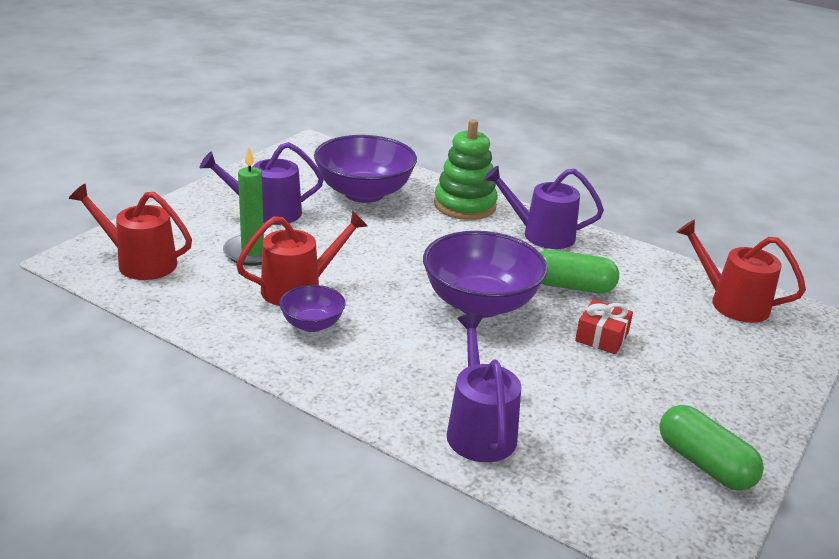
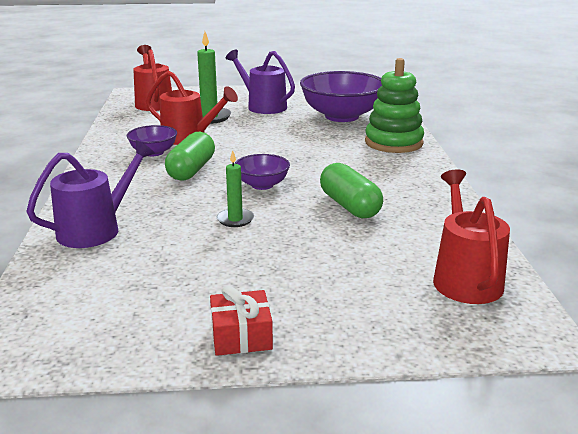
camera: 55 degrees right, 5 degrees down
purple bowl [423,231,548,318] -> purple bowl [235,154,290,190], size x0.51
purple watering can [484,166,604,249] -> none
red gift [575,299,633,354] -> red gift moved to [210,285,273,356]
green capsule [659,405,764,491] -> green capsule moved to [165,132,215,181]
none -> green candle [217,150,254,227]

